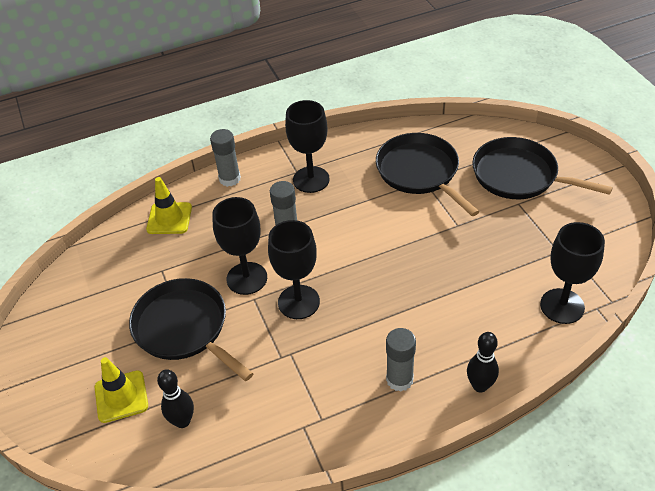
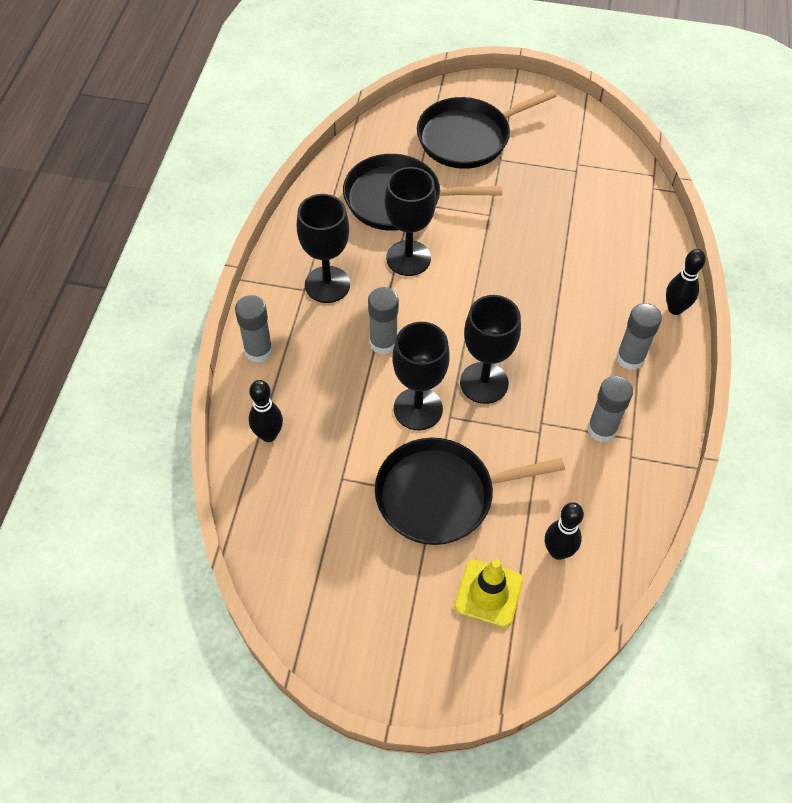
camera: 60 degrees left, 10 degrees up
yellow traffic cone [146,177,192,234] -> black bowling pin [249,380,283,442]
black goblet [540,222,605,324] -> black goblet moved to [385,167,436,276]
none -> grey glue stick [587,376,633,442]

